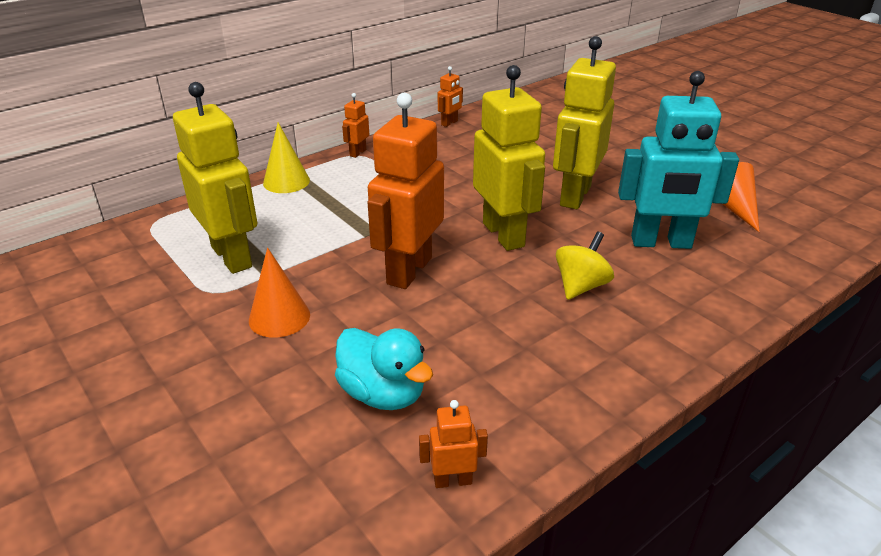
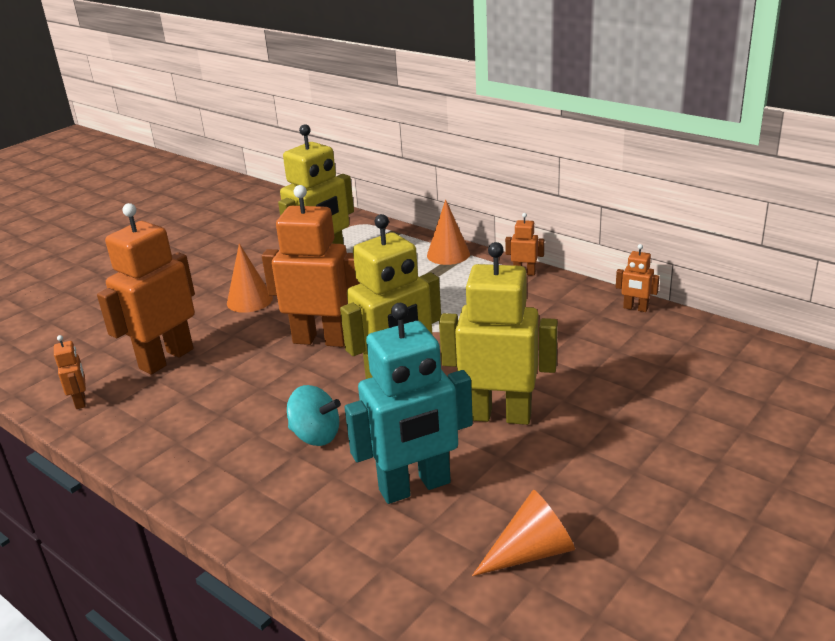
camera: 80 degrees right, 5 degrees down
yellow cone [263,123,310,193] -> orange cone [427,199,470,265]
turquoise duck [335,328,433,410] -> orange robot [97,203,195,375]
yellow spinning top [556,231,614,300] -> turquoise spinning top [287,385,341,446]
turquoise robot [618,71,739,249] -> turquoise robot turned 105 degrees counterclockwise [345,303,473,504]

